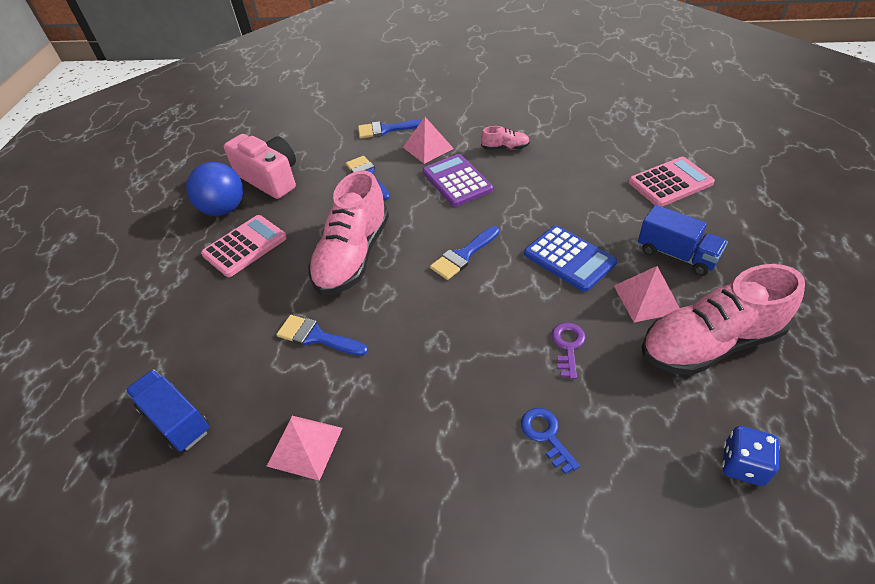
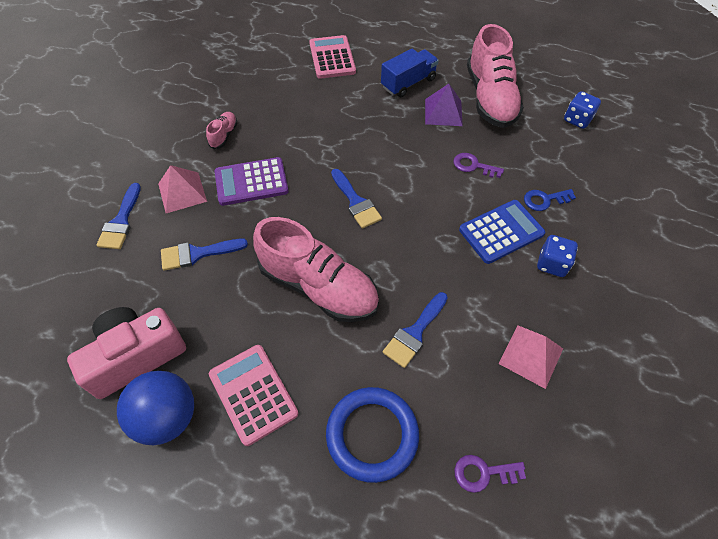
camera: 80 degrees left, 10 degrees up
blue truck [125,369,210,452] -> purple key [454,455,526,493]
blue calculator [524,225,617,292] -> blue calculator moved to [459,200,545,264]
pink pyramid [614,266,680,323] -> purple pyramid [425,84,463,126]
none -> blue ring [326,387,419,483]
none -> blue dice [537,235,578,277]

